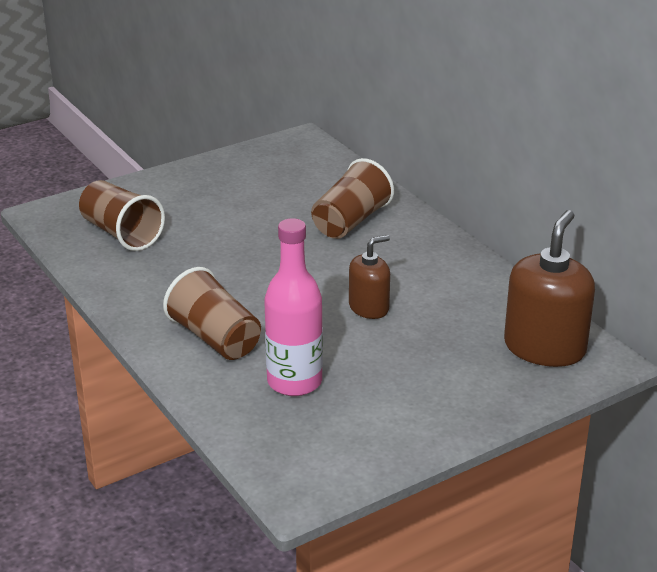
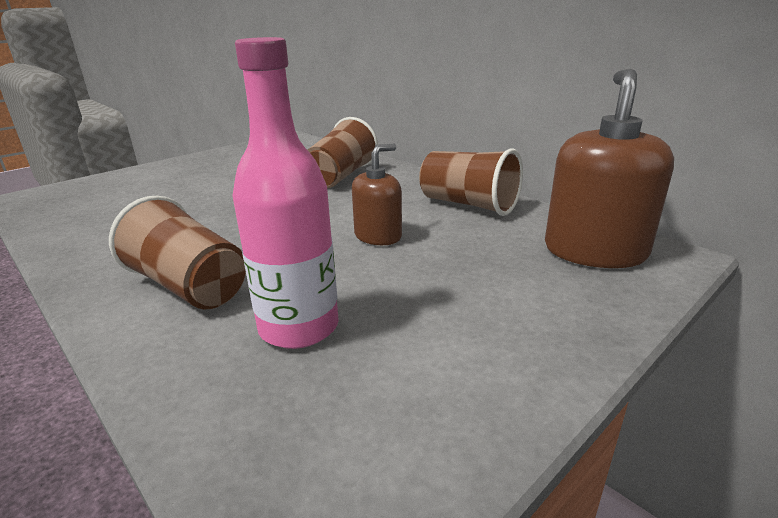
camera: 10 degrees left, 5 degrees down
brown cup [79,180,165,251] -> brown cup moved to [419,149,523,216]

